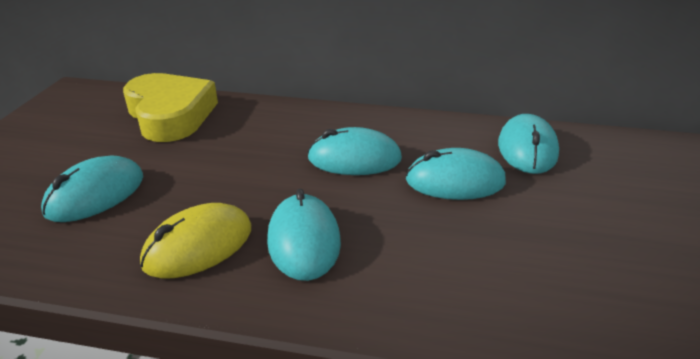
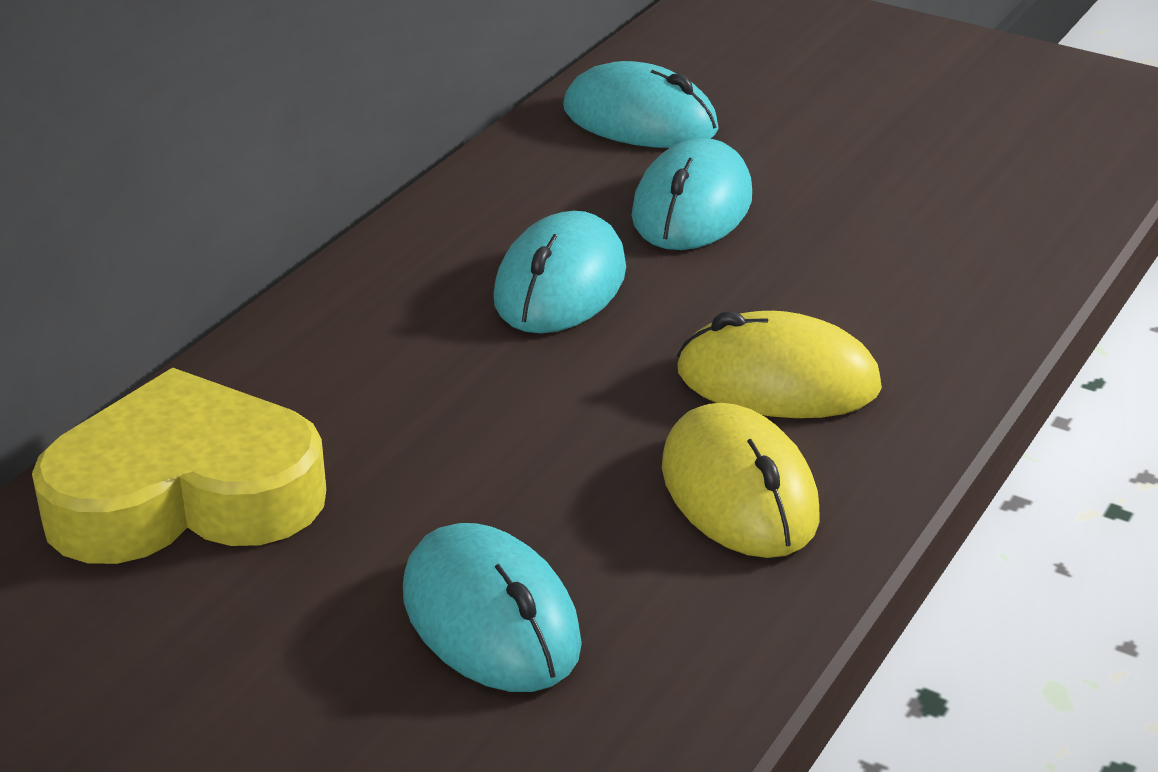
camera: 70 degrees left, 0 degrees up
turquoise mouse [267,189,341,281] -> yellow mouse [677,311,882,418]

